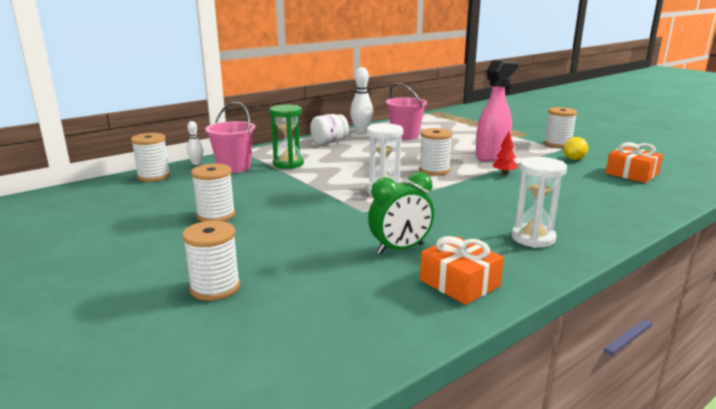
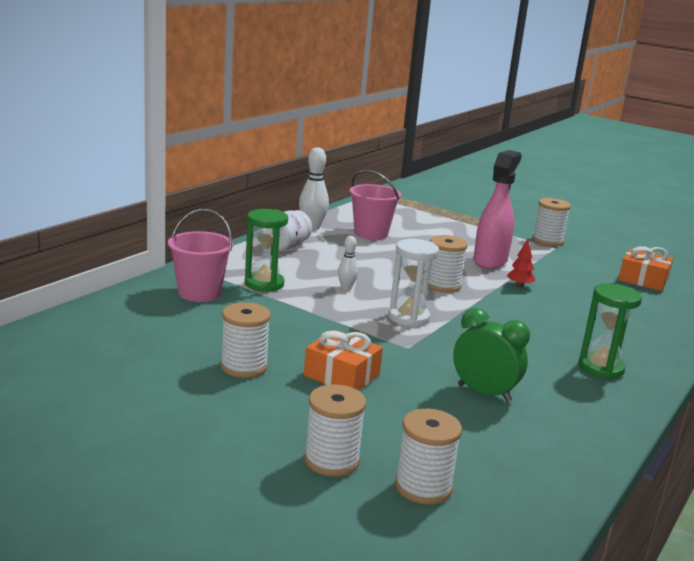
camera: 20 degrees left, 0 degrees up
white spool [131,133,170,182] -> white spool moved to [395,409,462,505]
white bowling pin [187,121,203,165] -> white bowling pin moved to [338,236,358,290]
green clock [368,172,434,254] -> green clock turned 105 degrees counterclockwise [453,308,530,402]
orange gift [420,236,504,305] -> orange gift moved to [304,330,383,391]
white hourglass [511,157,567,248] -> green hourglass [578,283,642,380]
yellow lemon [563,137,588,160] -> none

